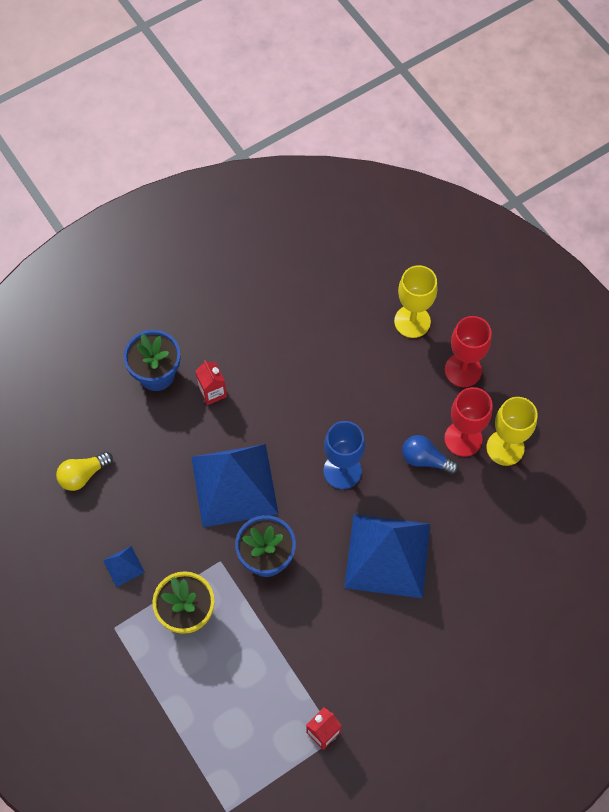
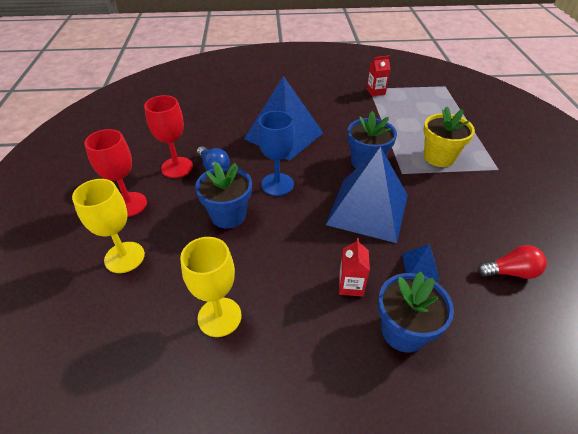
camera: 150 degrees left, 20 degrees down
yellow light bulb [56,452,113,491] -> red light bulb [478,245,547,279]
blue pyramid [103,546,145,587] -> blue pyramid moved to [402,244,440,280]
yellow goblet [486,397,538,466] -> yellow goblet moved to [180,237,241,337]
none -> blue flower pot [195,162,252,229]

